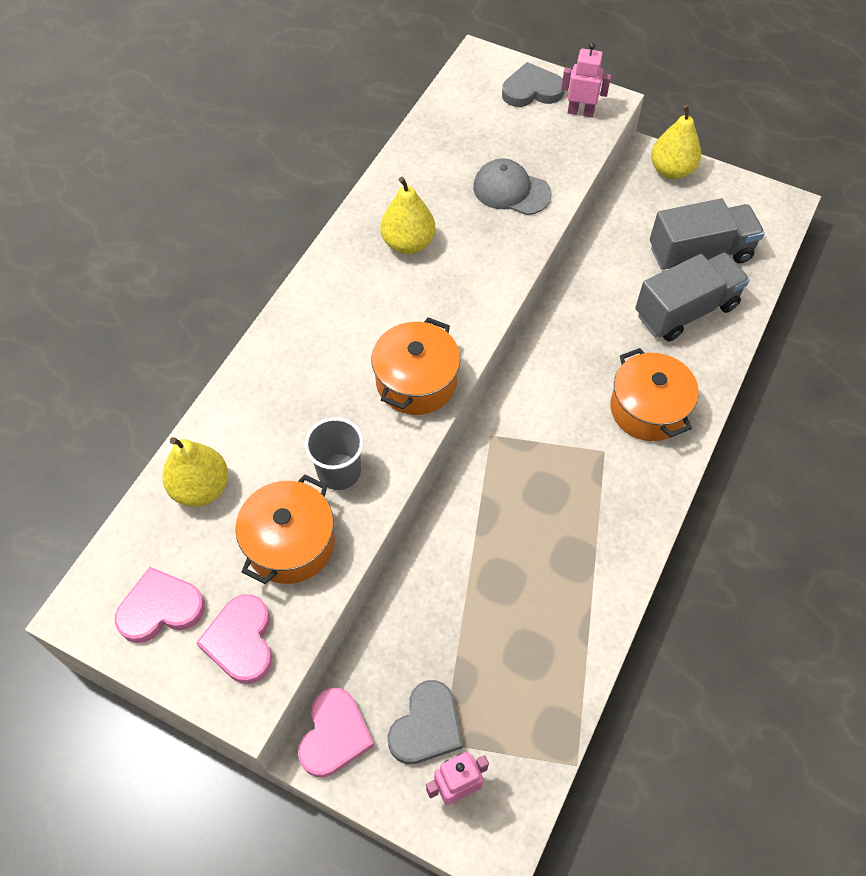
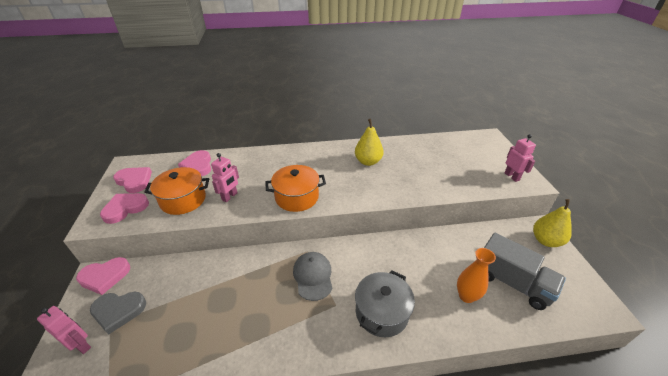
camera: 55 degrees right, 20 degrees down
yellow pear [163,437,228,507] -> pink heart [178,150,211,176]
grey cup [304,417,364,490] -> pink robot [211,153,239,202]
grey cap [473,159,552,215] -> grey cap moved to [293,252,332,301]
grey heart [502,62,565,107] -> none
orange pot [610,348,699,441] -> grey pot [355,270,415,337]
grey truck [635,252,750,341] -> orange vase [457,248,496,303]

